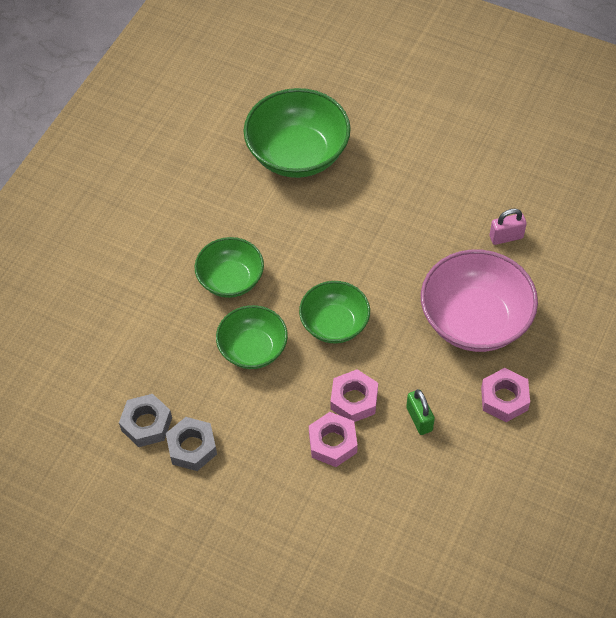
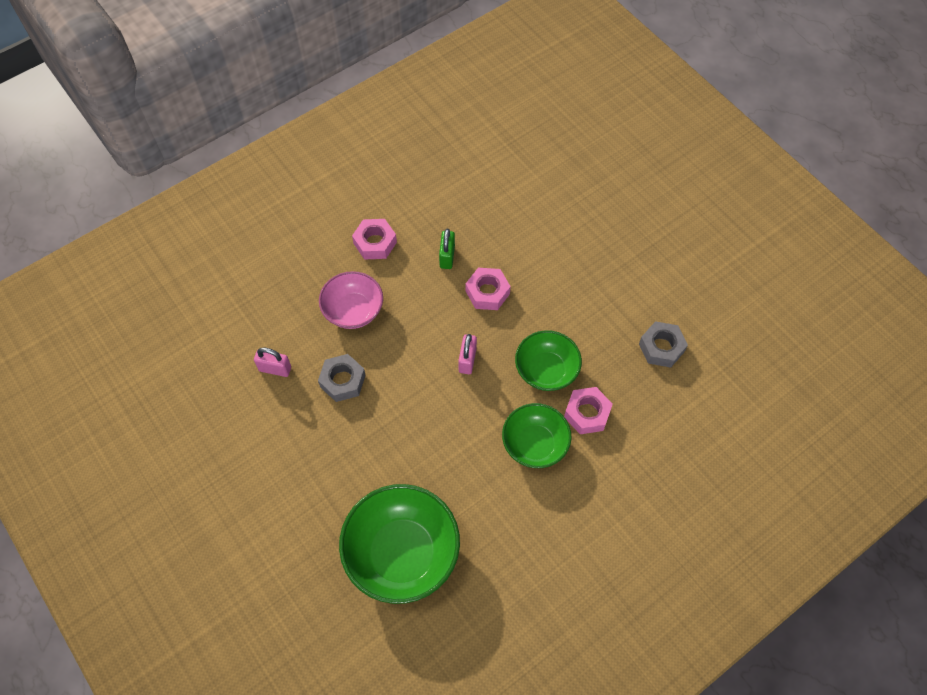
camera: 155 degrees left, 5 degrees up
grey nut [166,417,217,471] -> grey nut moved to [318,354,366,402]
green bowl [299,281,370,343] -> pink padlock [459,334,477,374]
pink nut [309,412,357,467] -> pink nut moved to [564,387,613,434]
pink bowl [421,250,538,352] -> pink bowl [319,271,383,329], size x0.62

